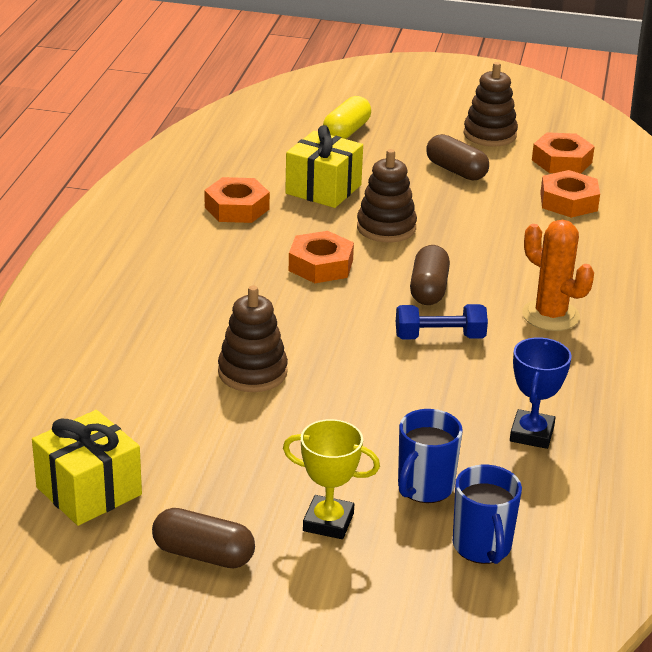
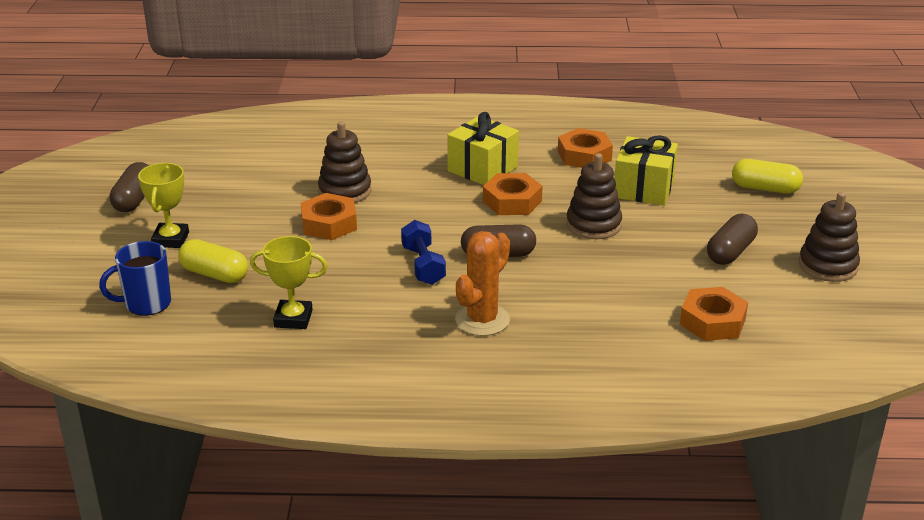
camera: 80 degrees right, 0 degrees up
yellow gift [32,410,142,526] -> yellow gift moved to [447,112,519,185]
blue mug [398,409,463,503] -> yellow capsule [178,239,248,283]
blue trophy [510,337,572,449] -> yellow trophy [250,236,328,329]
orange nut [532,132,595,174] -> orange nut moved to [301,193,357,240]

